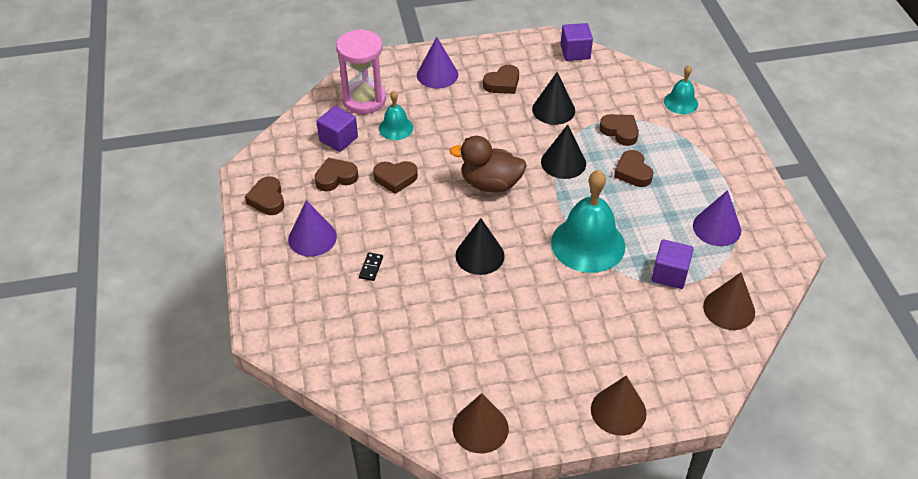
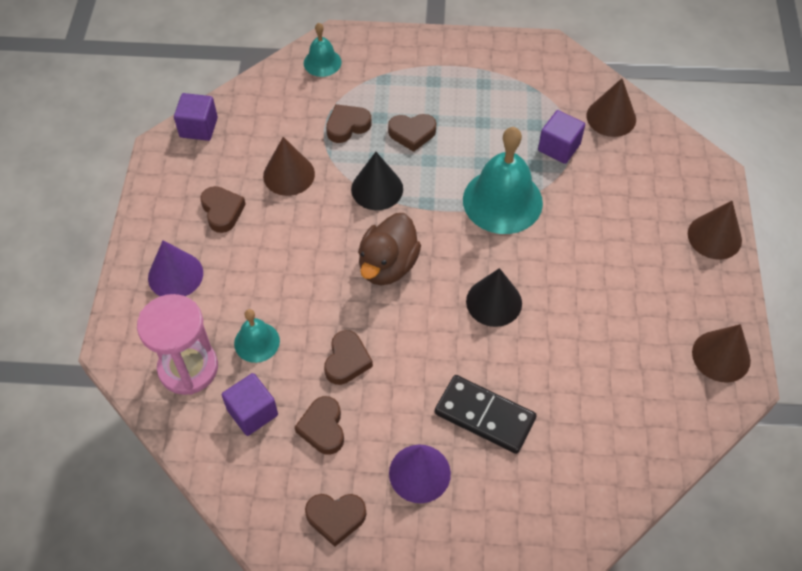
camera: 75 degrees left, 10 degrees up
black domino [359,252,383,281] -> black domino [435,375,537,454], size x2.36
black cone [532,72,575,125] -> brown cone [263,137,315,196]
purple cone [693,190,741,246] -> none

